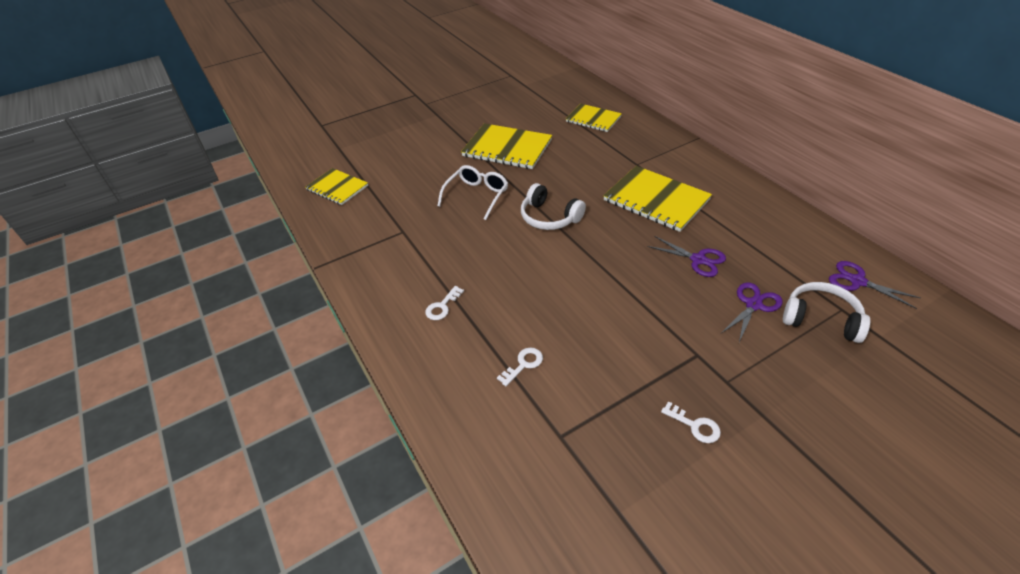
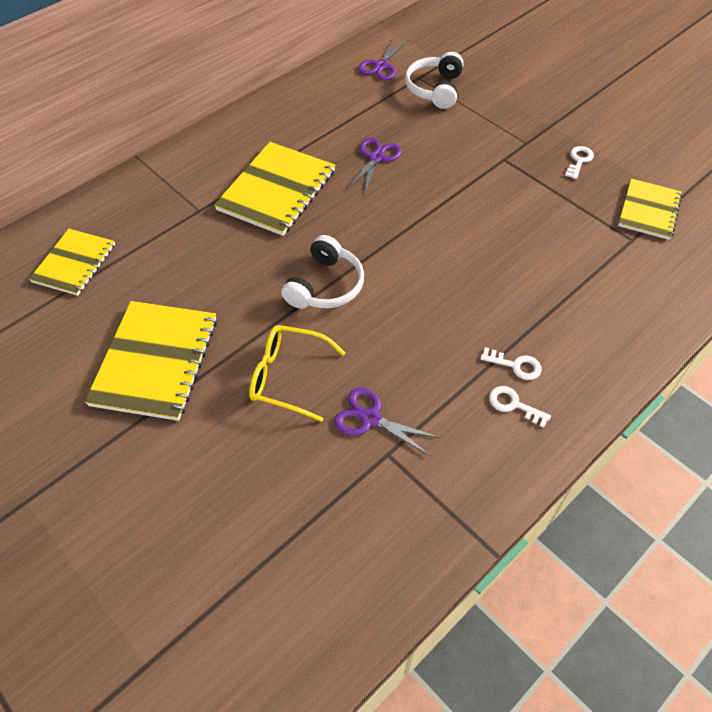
camera: 105 degrees left, 10 degrees up
yellow notebook [305,168,368,205] -> yellow notebook moved to [618,179,682,240]
white glasses [437,165,508,220] -> yellow glasses [249,325,345,422]
white key [497,348,543,386] -> white key moved to [489,386,551,428]
purple scissors [721,282,783,342] -> purple scissors moved to [334,388,441,456]

